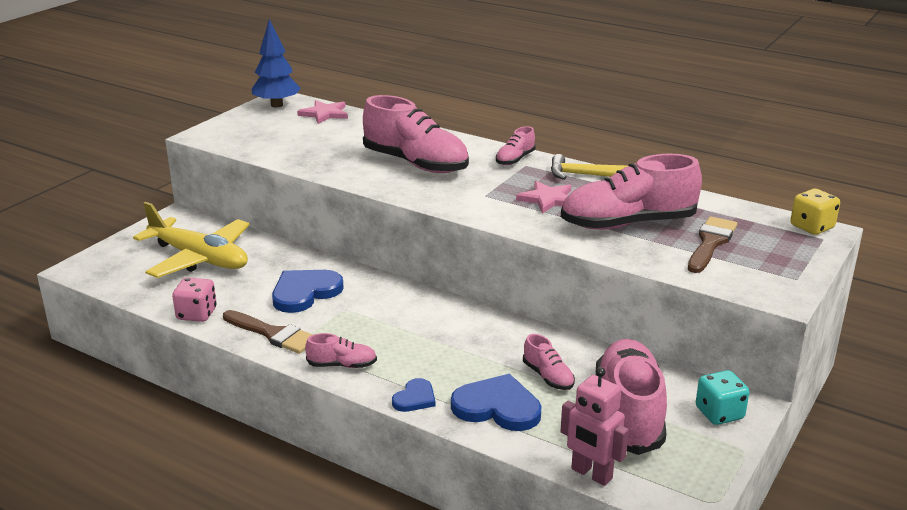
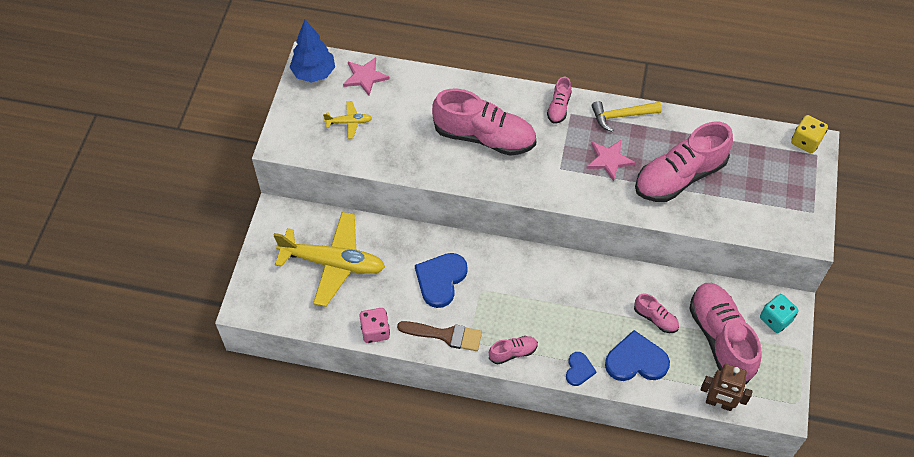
camera: 20 degrees left, 30 degrees up
pink robot [560,367,629,486] -> brown robot [701,364,753,411]
brown brush [688,216,737,273] -> none
none -> yellow plane [323,101,372,139]

